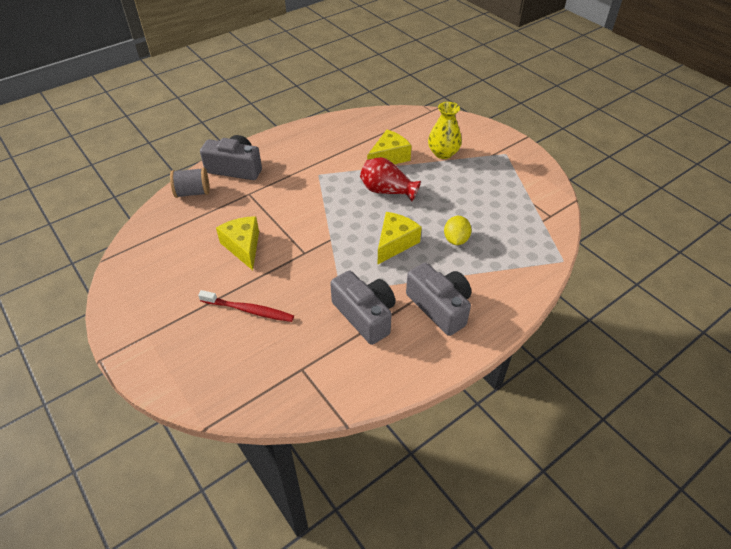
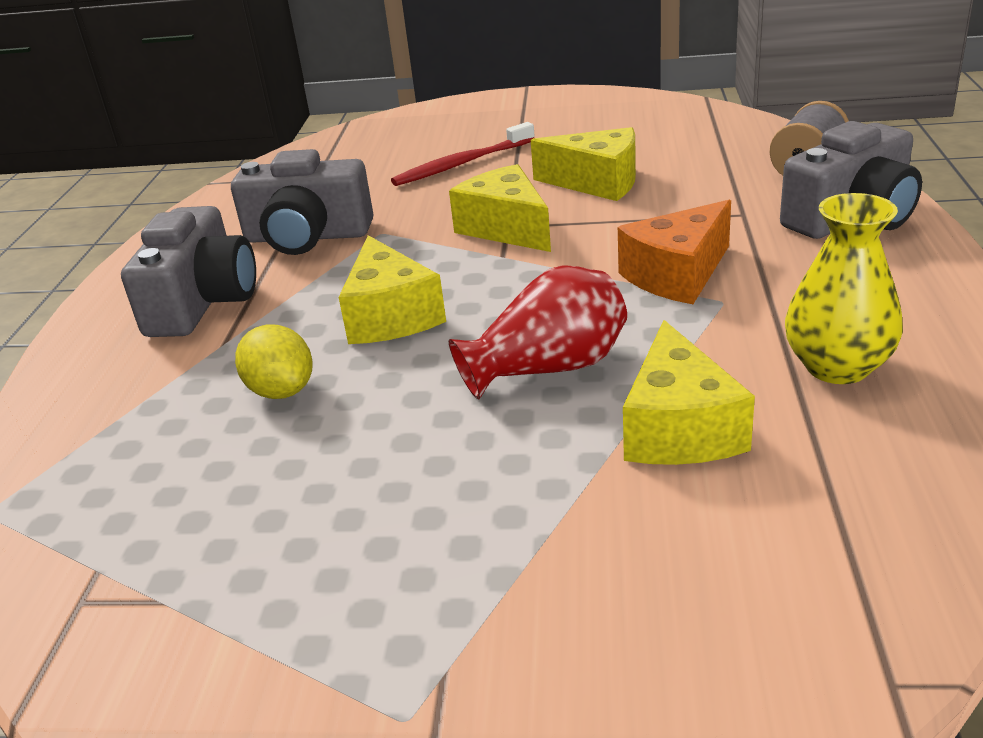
camera: 135 degrees right, 15 degrees down
grey camera [406,263,471,336] -> grey camera turned 90 degrees counterclockwise [121,206,256,337]
yellow vase [428,102,462,159] -> yellow vase moved to [785,193,903,384]
none -> yellow cheese [449,164,551,252]
none -> orange cheese [618,200,731,304]

